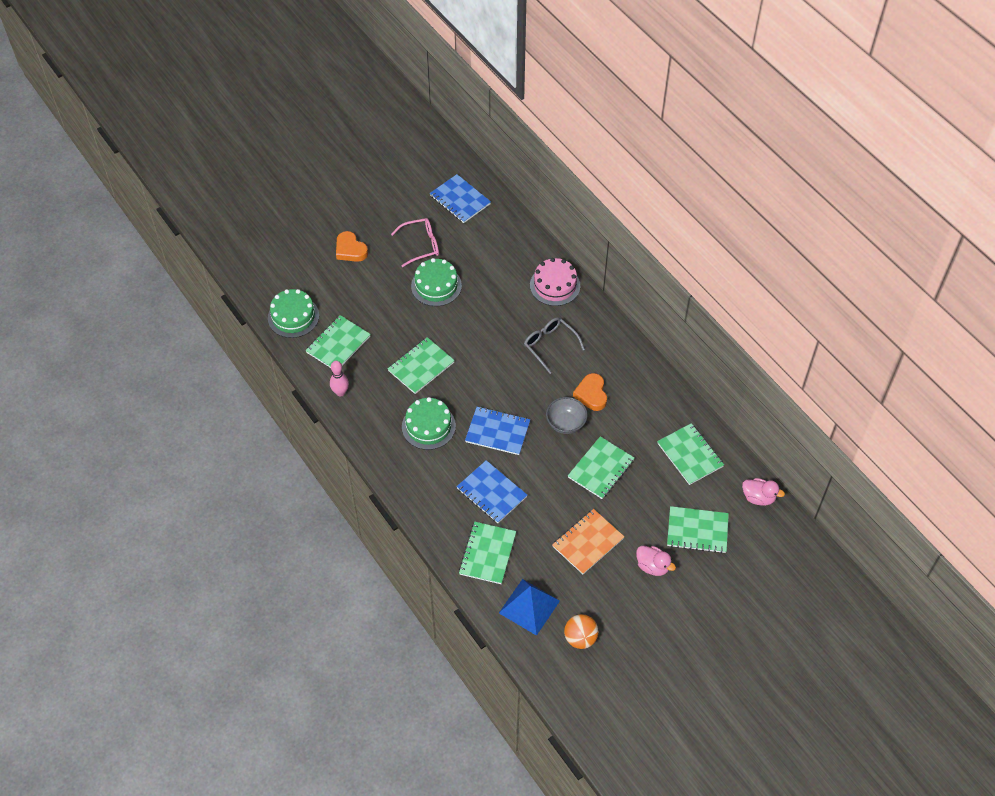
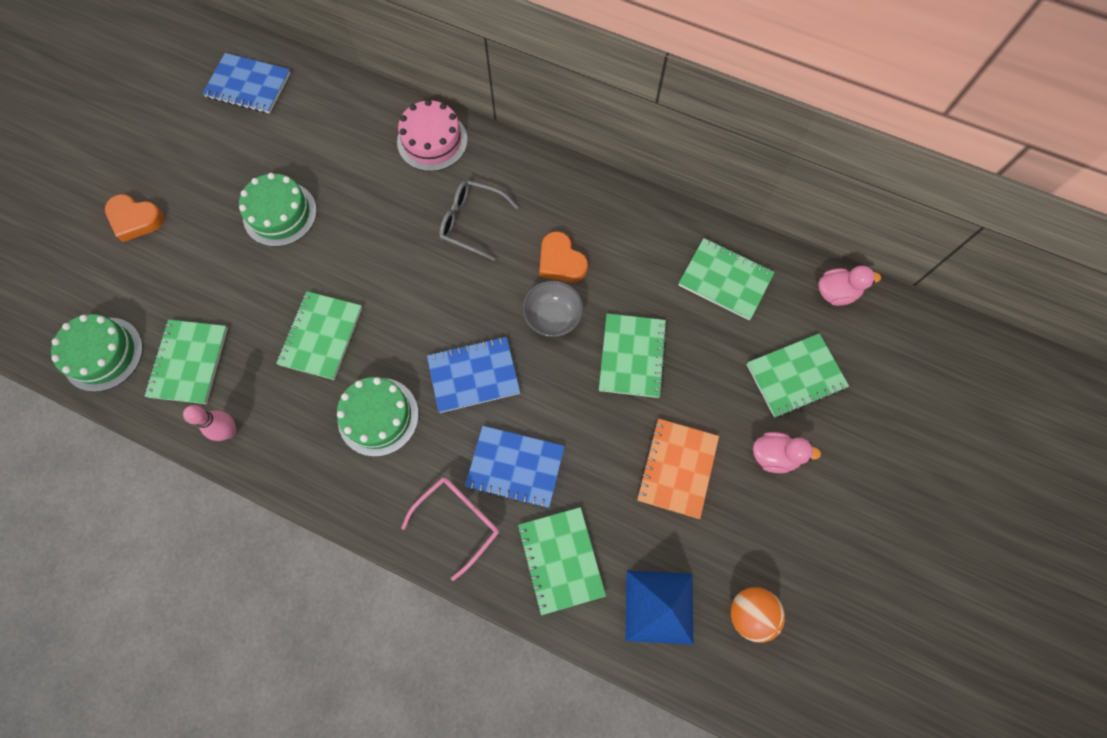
camera: 30 degrees left, 15 degrees up
pink glasses [391,218,439,267] -> pink glasses moved to [401,477,499,581]

